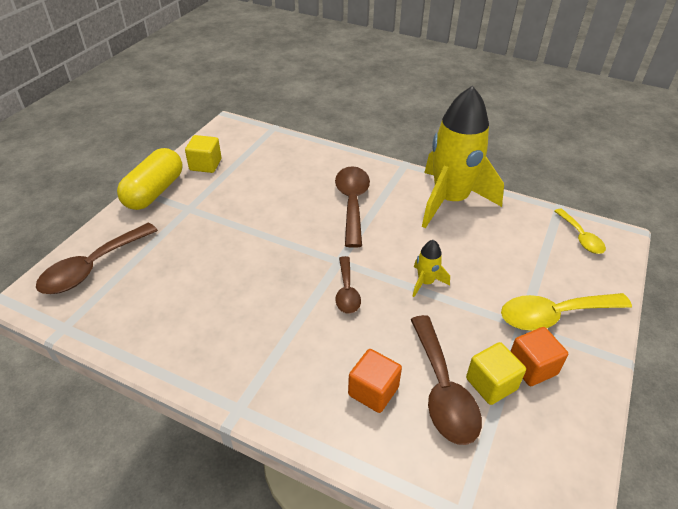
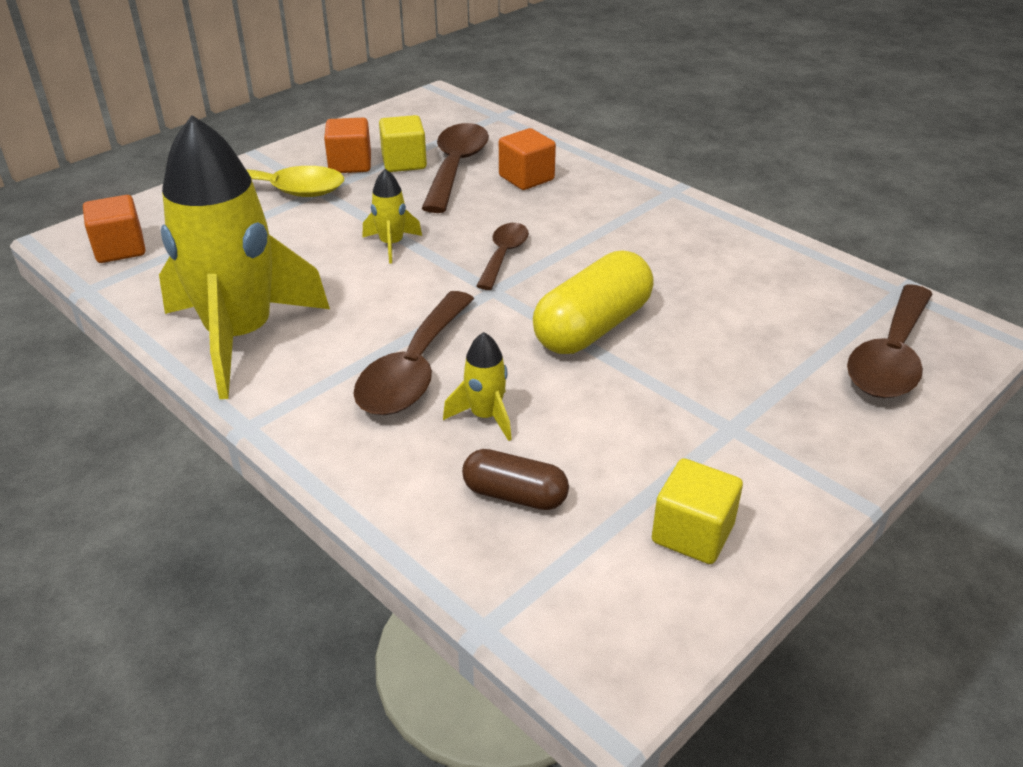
camera: 160 degrees left, 5 degrees down
brown spoon [36,223,158,294] -> brown spoon turned 150 degrees clockwise [847,284,932,398]
yellow capsule [117,148,183,210] -> yellow capsule moved to [533,251,654,354]
yellow spoon [555,209,606,254] -> orange cube [83,195,146,263]
none -> yellow rocket [443,332,512,441]
none -> brown capsule [462,449,569,510]

